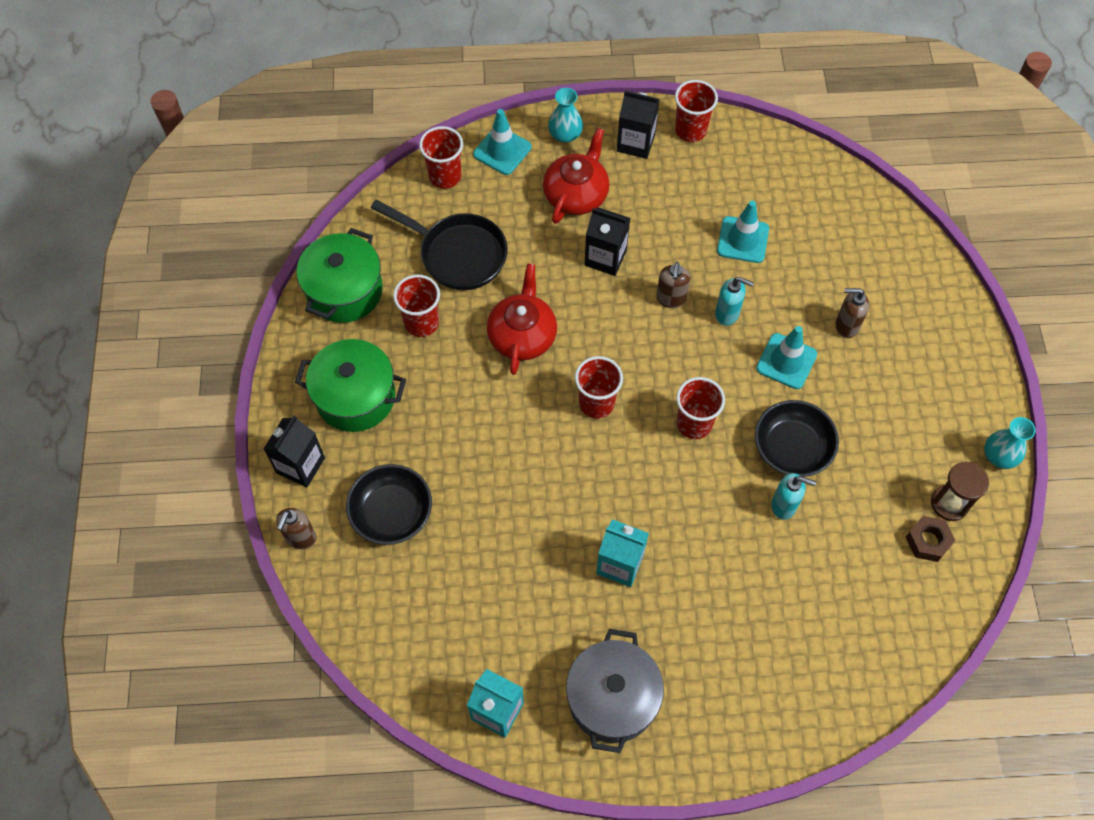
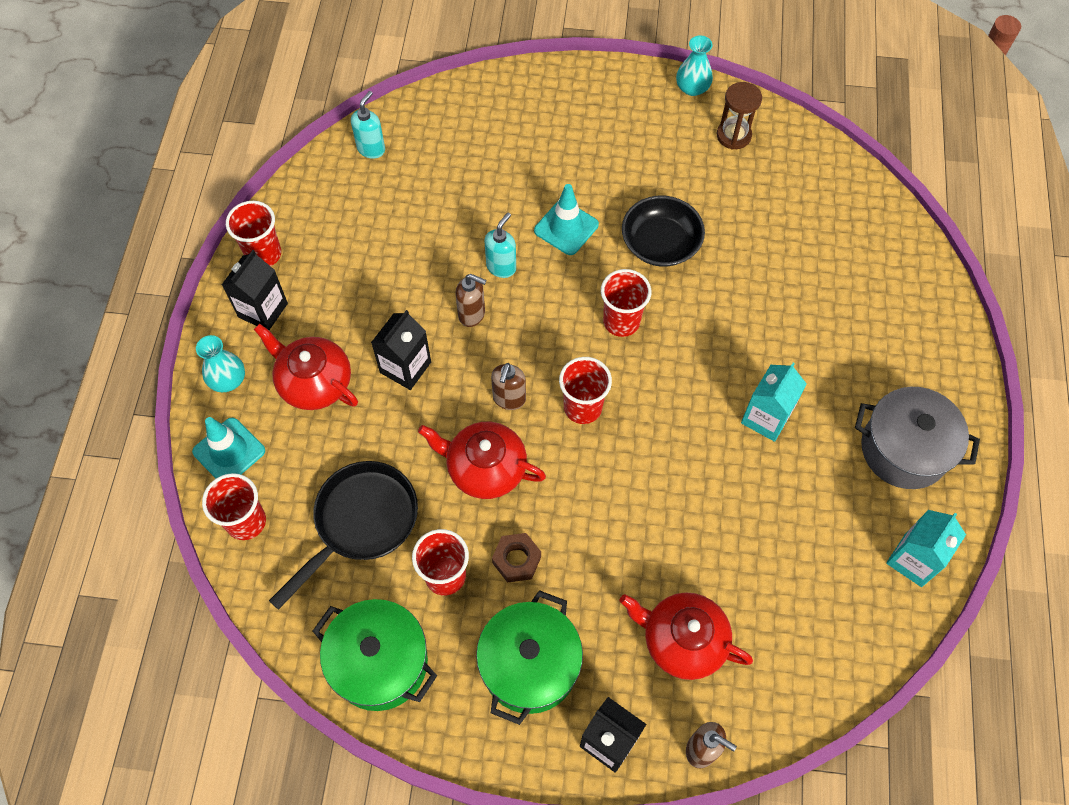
camera: 80 degrees left, 0 degrees up
black bowl [346,464,432,545] -> red teapot [620,592,753,680]
turquoise traffic cone [717,201,769,263] -> none
turquoise soap dispenser [771,473,816,520] -> turquoise soap dispenser moved to [351,91,385,159]
brown soap dispenser [835,288,869,338] -> brown soap dispenser moved to [491,363,526,410]
brown nut [906,516,955,562] -> brown nut moved to [492,533,541,583]

